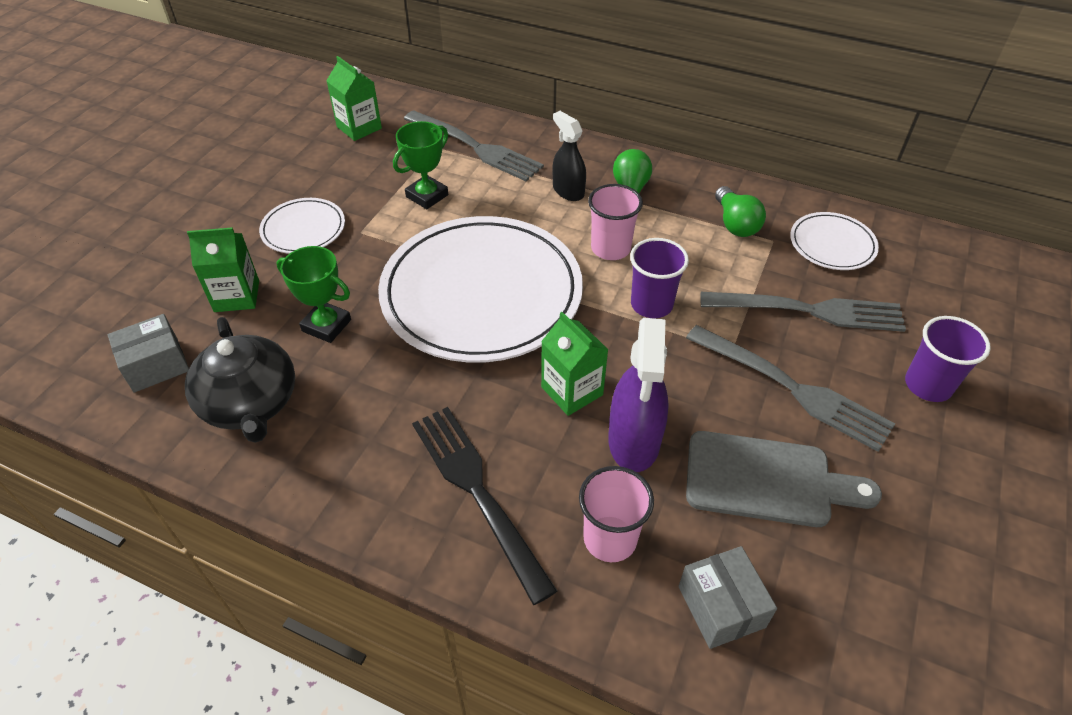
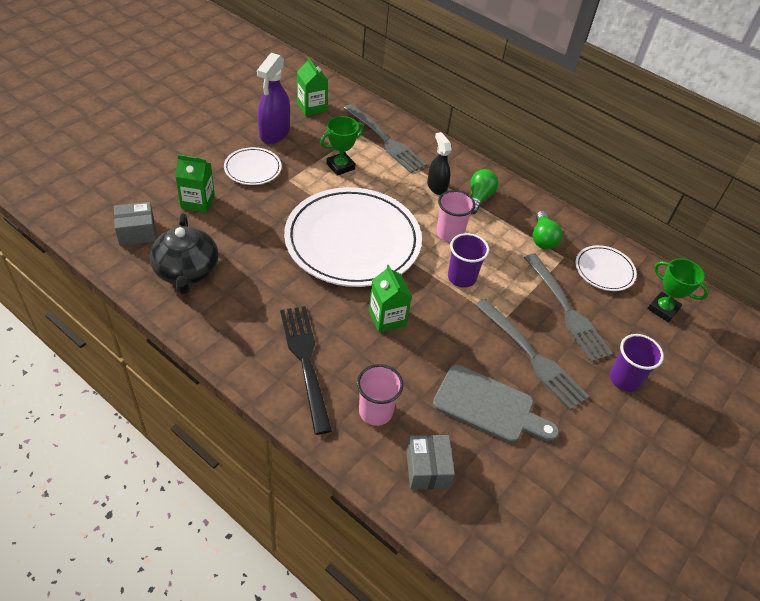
camera: 10 degrees right, 0 degrees up
green trophy [276,246,351,343] -> green trophy moved to [648,258,709,322]
purple spray bottle [608,318,669,472] -> purple spray bottle moved to [257,53,290,144]
grey fork [701,292,906,332] -> grey fork turned 45 degrees clockwise [524,254,613,362]

